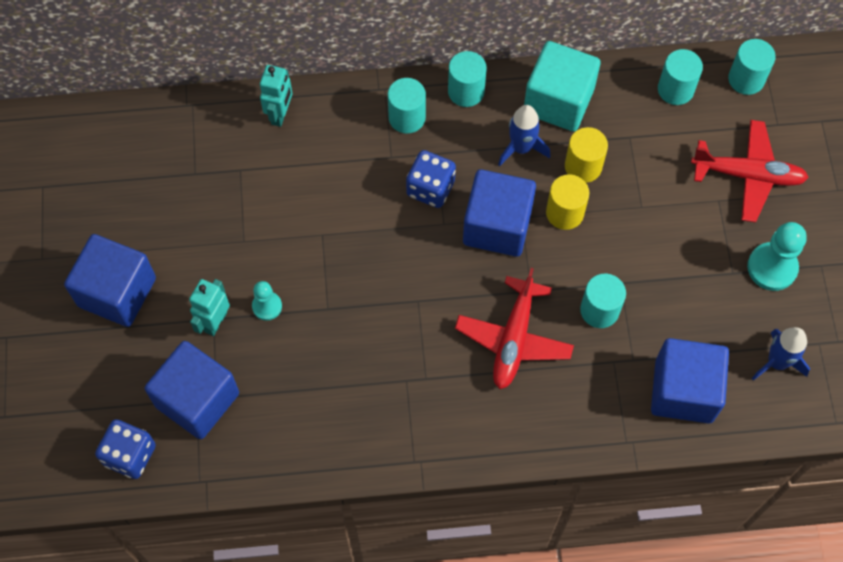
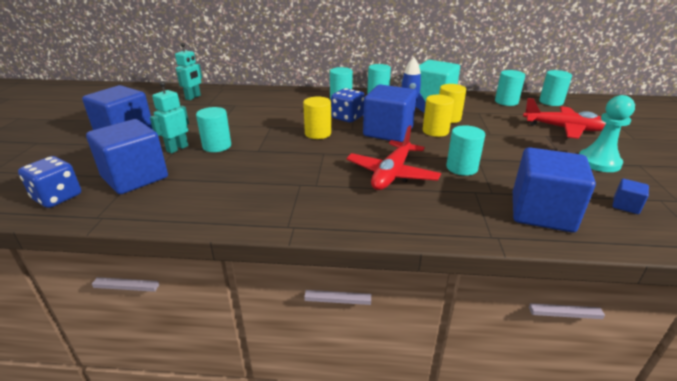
camera: 10 degrees right, 35 degrees down
turquoise pawn [252,281,282,321] -> turquoise cylinder [196,107,231,152]
turquoise robot [260,65,292,127] -> turquoise robot moved to [175,43,202,100]
blue rocket [752,327,810,381] -> blue cube [613,179,649,214]
none -> yellow cylinder [303,97,331,139]

